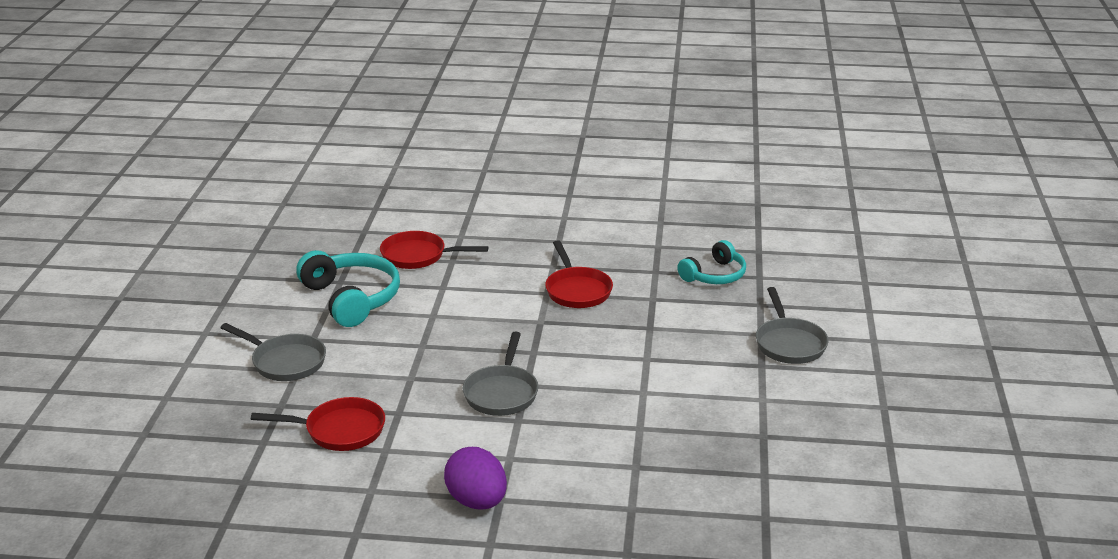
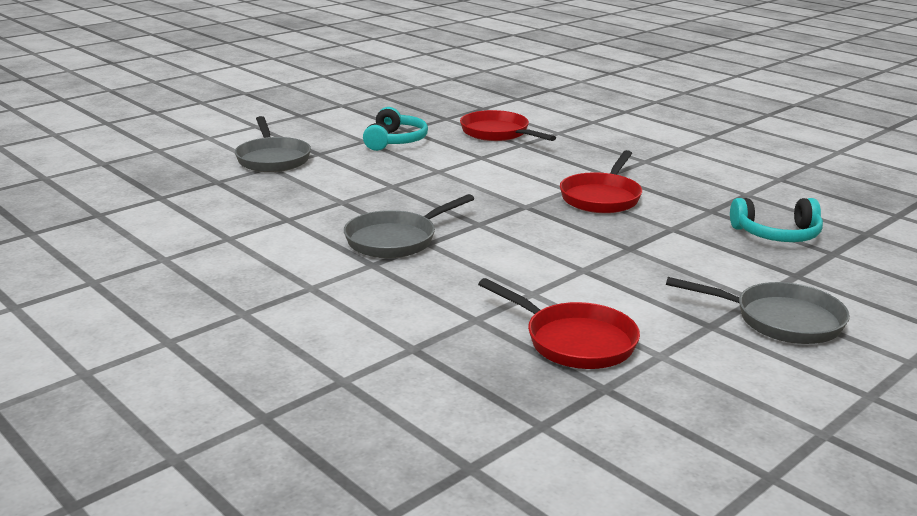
camera: 40 degrees right, 5 degrees down
red pan [251,397,385,451] -> red pan moved to [478,278,640,369]
turquoise headphones [296,250,400,327] -> turquoise headphones [363,107,428,151], size x0.64
purple egg [444,447,507,509] -> none
grey pan [756,287,829,364] -> grey pan turned 105 degrees counterclockwise [666,277,850,344]

